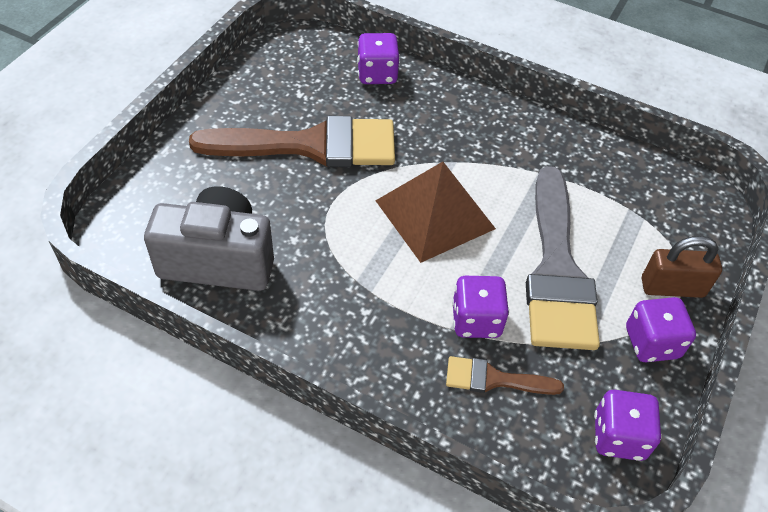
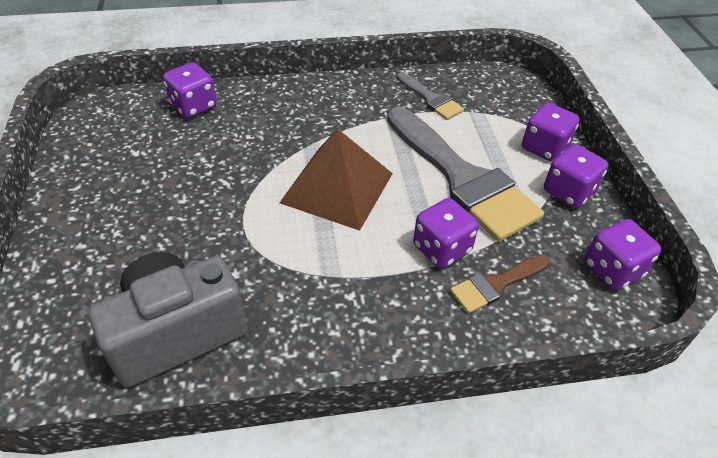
camera: 35 degrees left, 5 degrees down
brown brush [189,116,395,167] -> none
brown padlock [642,236,722,298] -> purple dice [522,103,580,162]
none -> grey brush [397,72,464,120]

